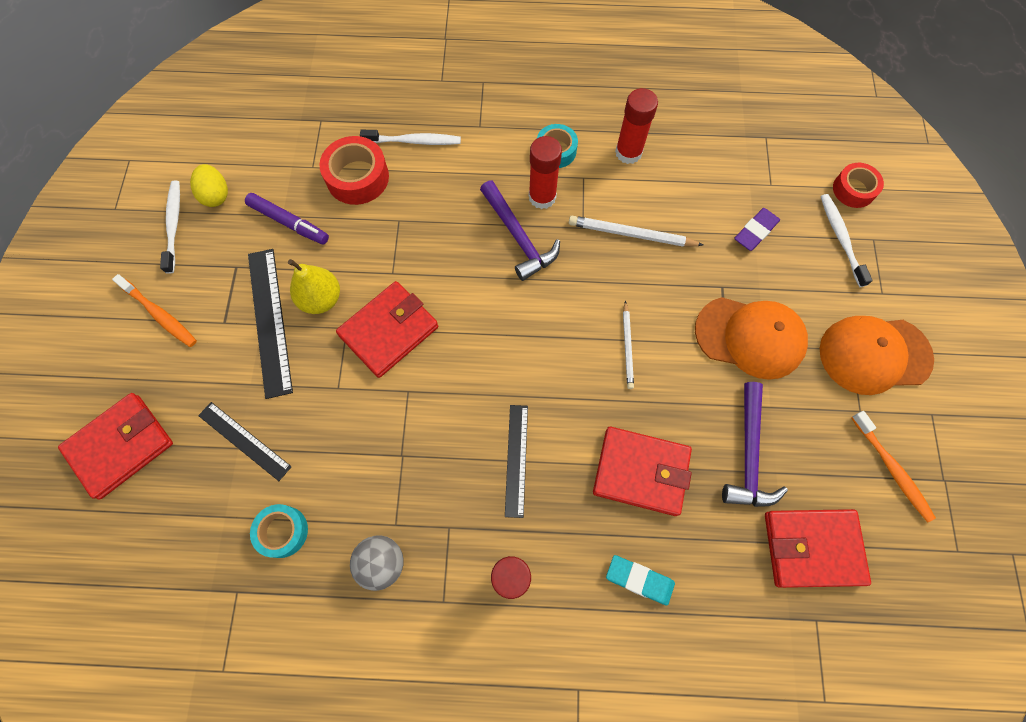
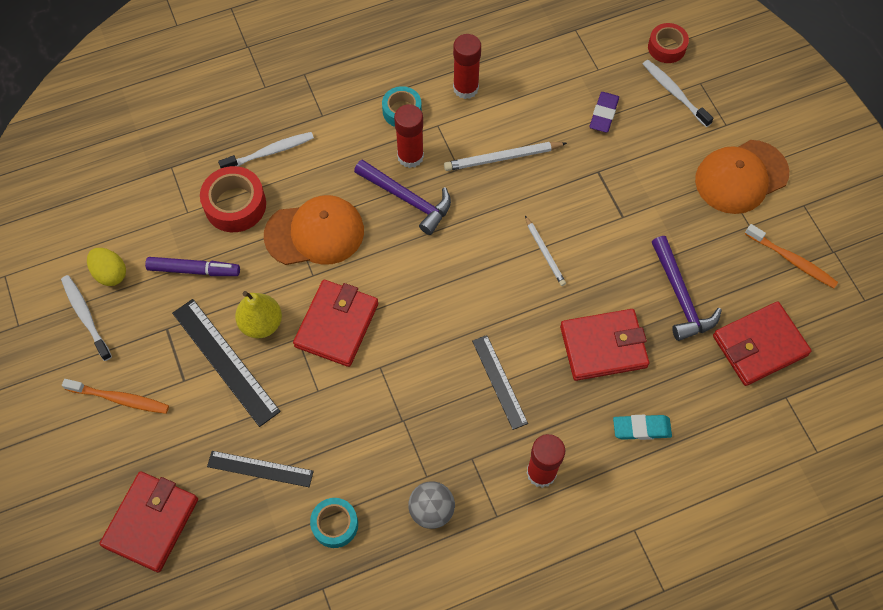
camera: 25 degrees left, 5 degrees down
orange cap [695,297,808,380] -> orange cap moved to [264,195,364,265]

